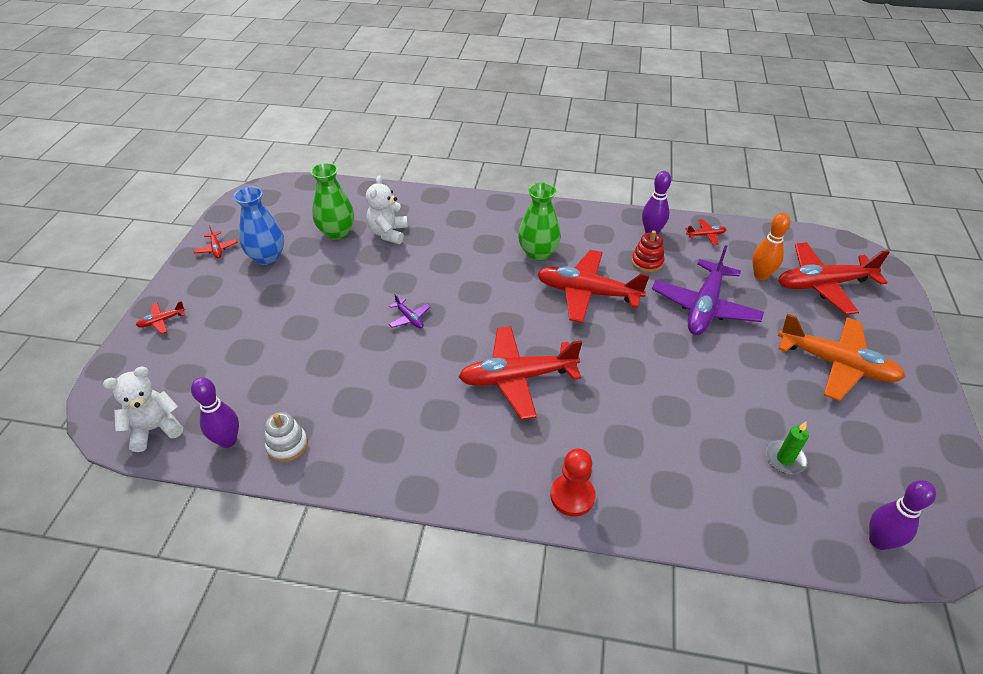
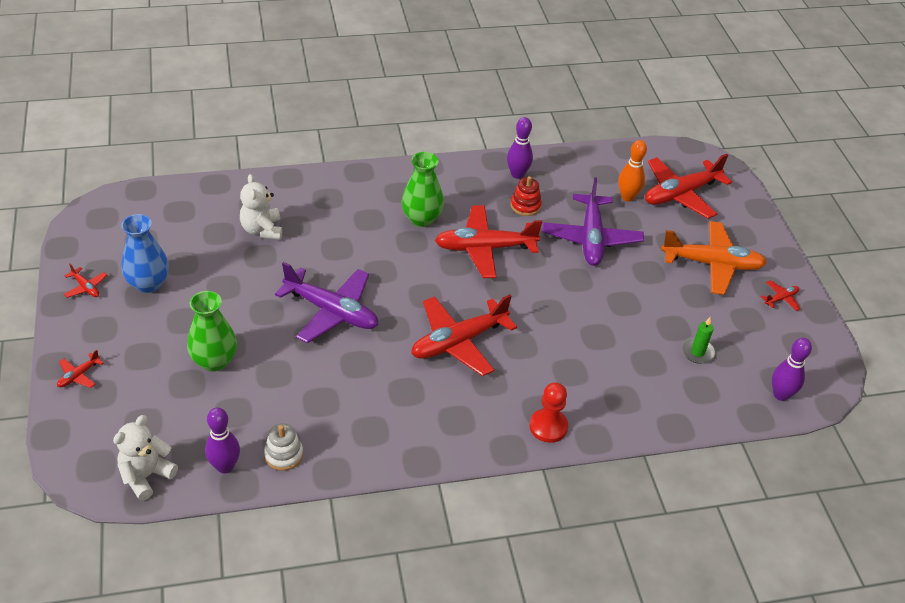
camera: 25 degrees left, 0 degrees up
green vase [311,163,354,240] -> green vase moved to [187,291,237,372]
purple plane [389,294,430,328] -> purple plane [275,262,379,343], size x2.37
red plane [685,219,727,245] -> red plane moved to [761,280,801,311]

